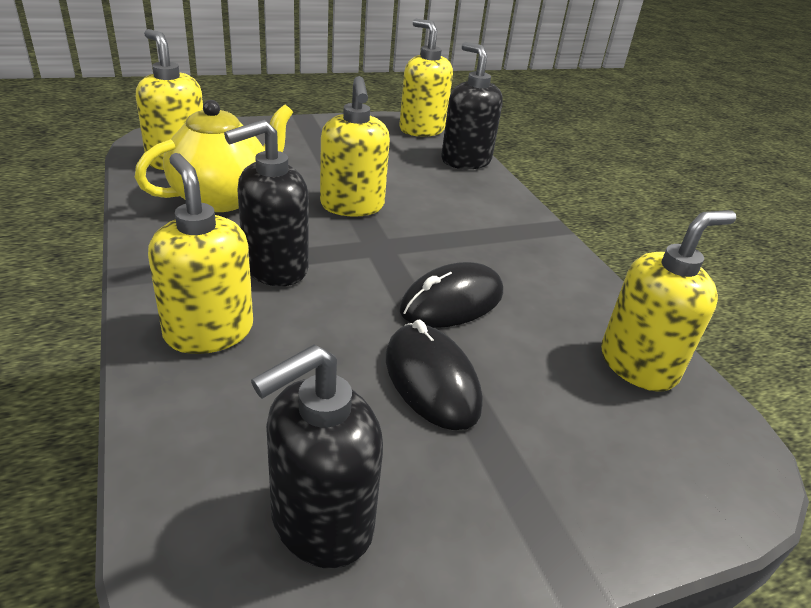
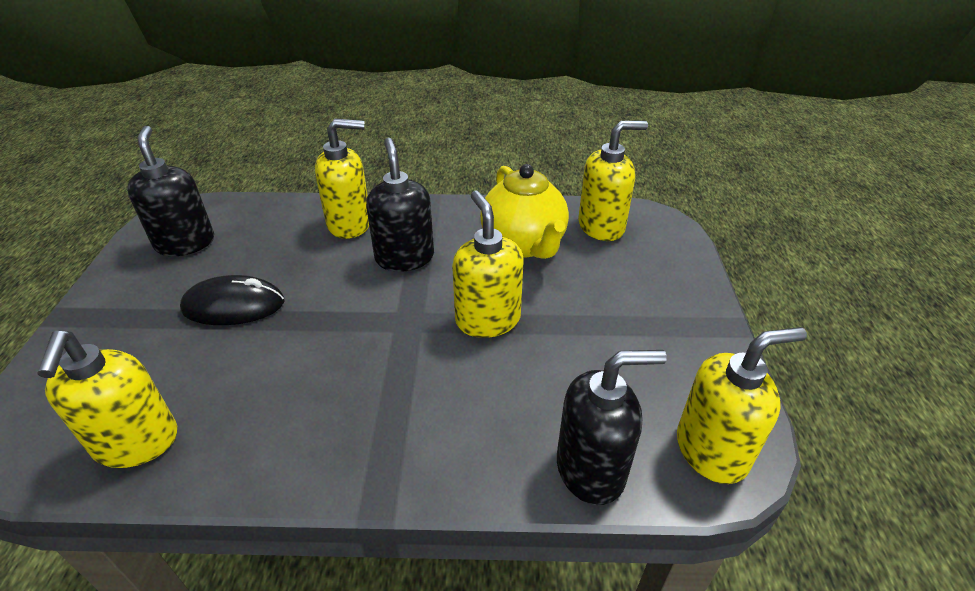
camera: 115 degrees right, 5 degrees up
yellow soap dispenser [320,76,390,217] -> yellow soap dispenser turned 60 degrees clockwise [452,191,524,338]
black mouse [400,262,503,328] -> none

